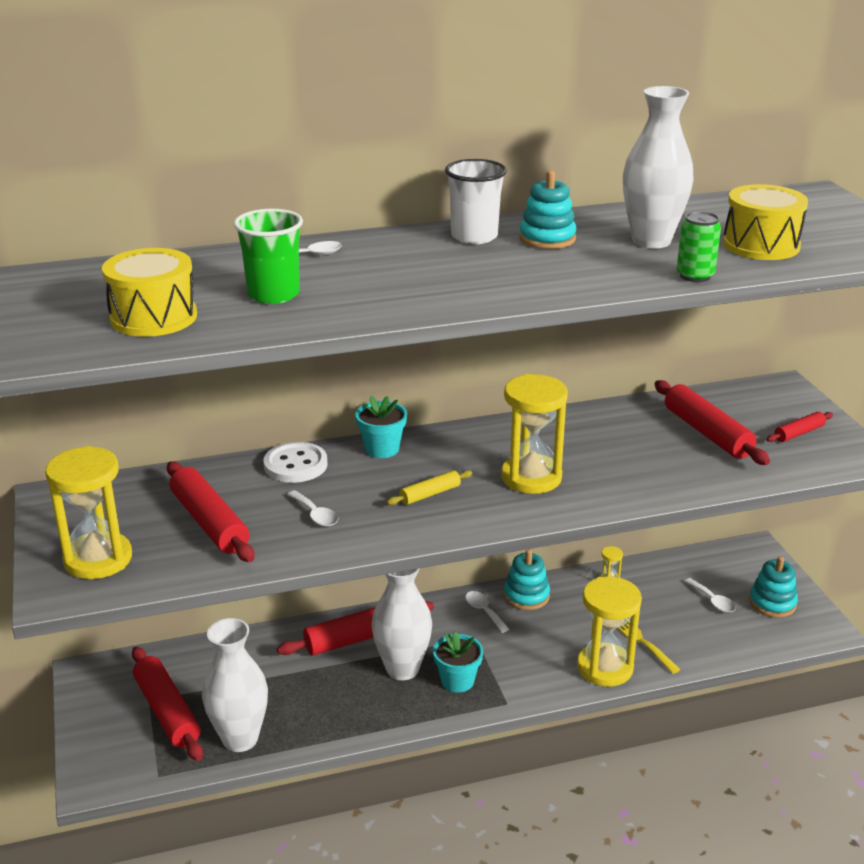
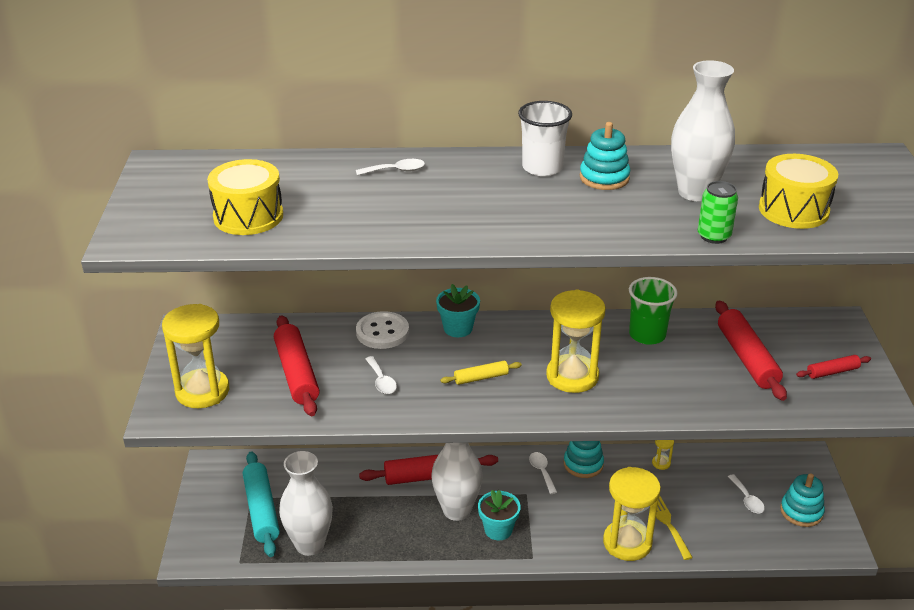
camera: 15 degrees right, 5 degrees up
red rolling pin [132,646,203,761] -> turquoise rolling pin [243,451,280,557]
green cup [234,209,303,304] -> green cup moved to [629,277,678,345]

